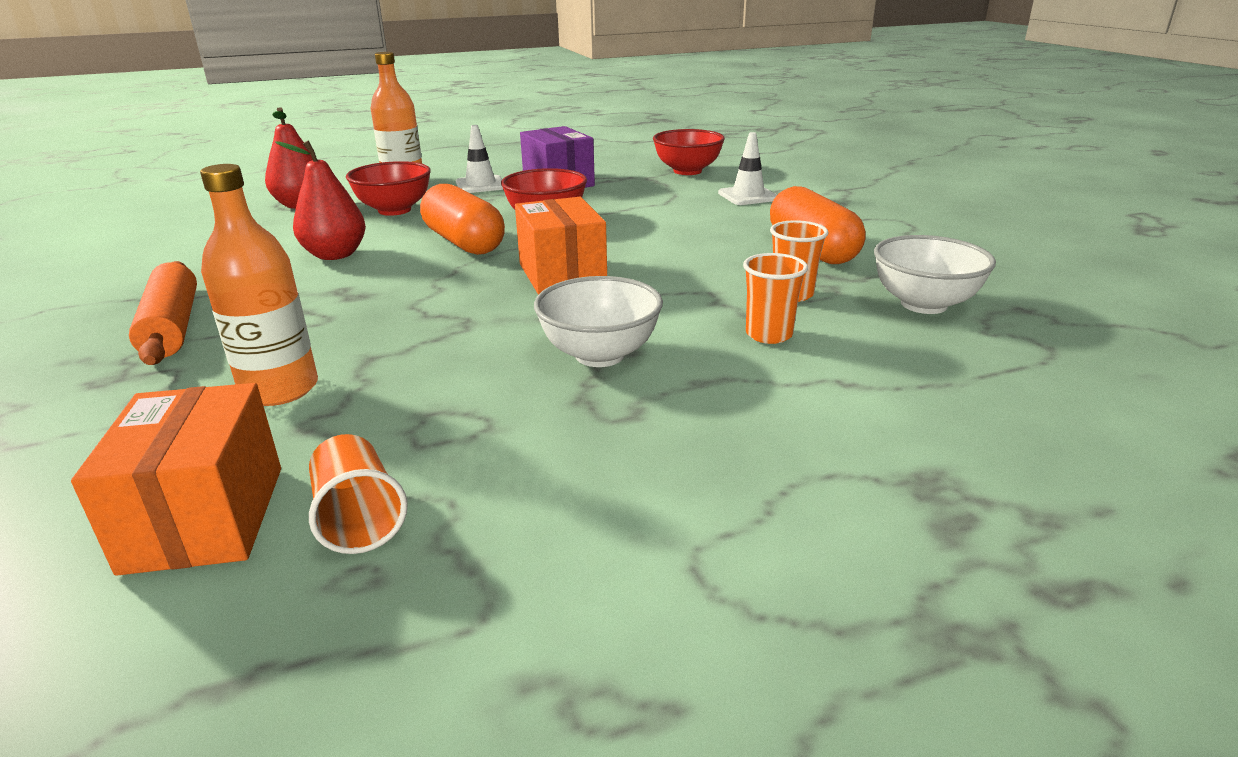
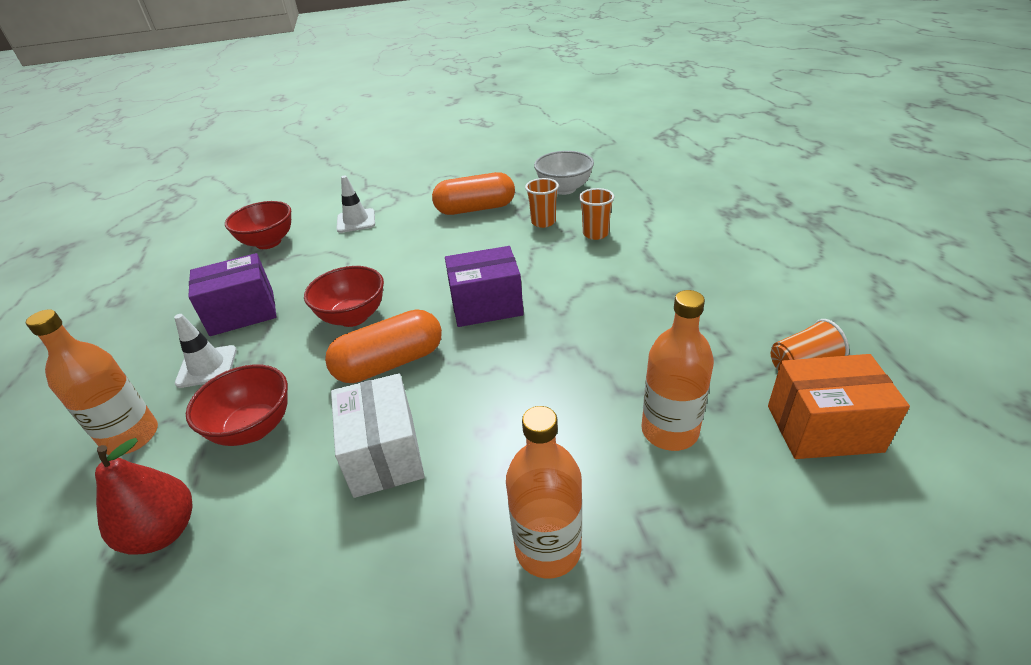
camera: 80 degrees left, 10 degrees up
orange rolling pin [129,261,197,365] -> orange bottle [506,406,582,578]
red pear [275,140,366,260] -> white box [331,373,425,498]
orange box [515,197,607,295] -> purple box [445,246,524,327]
white bowl [534,276,663,367] -> none

